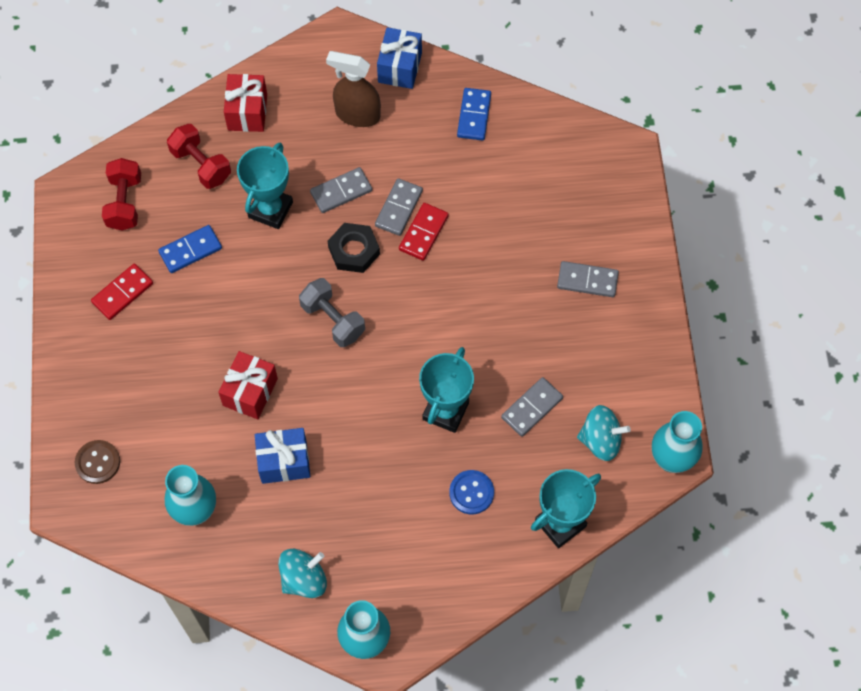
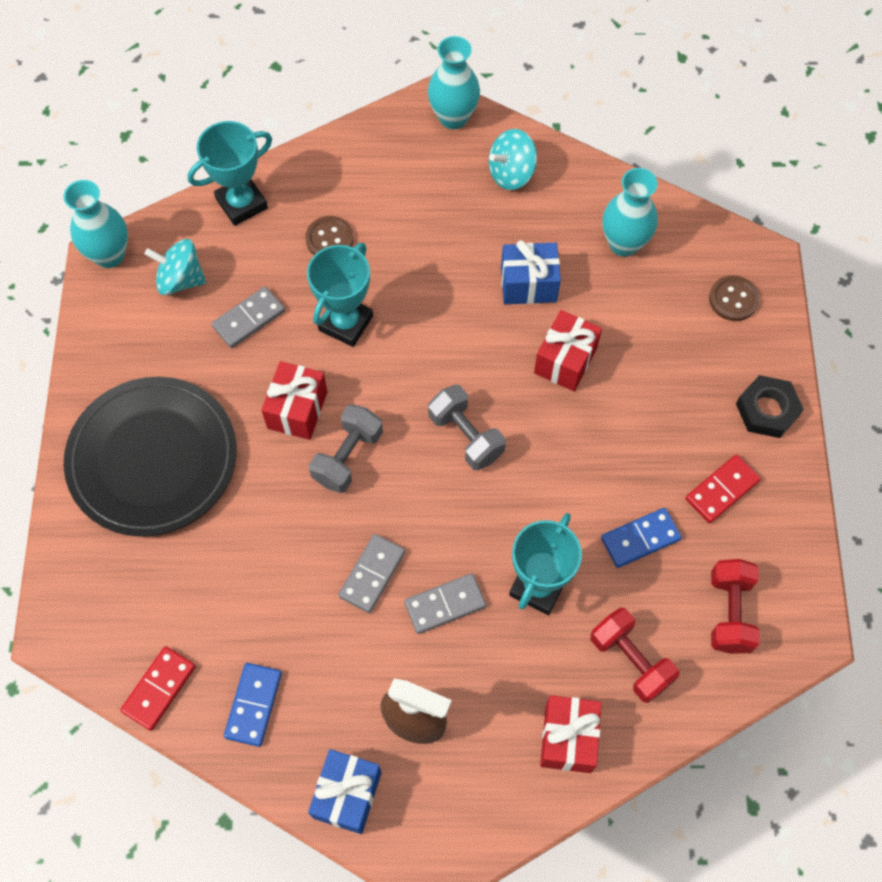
camera: 175 degrees left, 0 degrees up
black nut [328,223,380,273] -> black nut moved to [736,375,804,438]
red domino [399,203,449,261] -> red domino moved to [120,646,196,731]
blue button [449,470,494,515] -> brown button [305,216,354,255]
grey domino [557,261,619,297] -> black plate [64,377,237,537]
none -> red gift [261,361,327,440]
none -> grey dumbbell [309,404,383,493]

